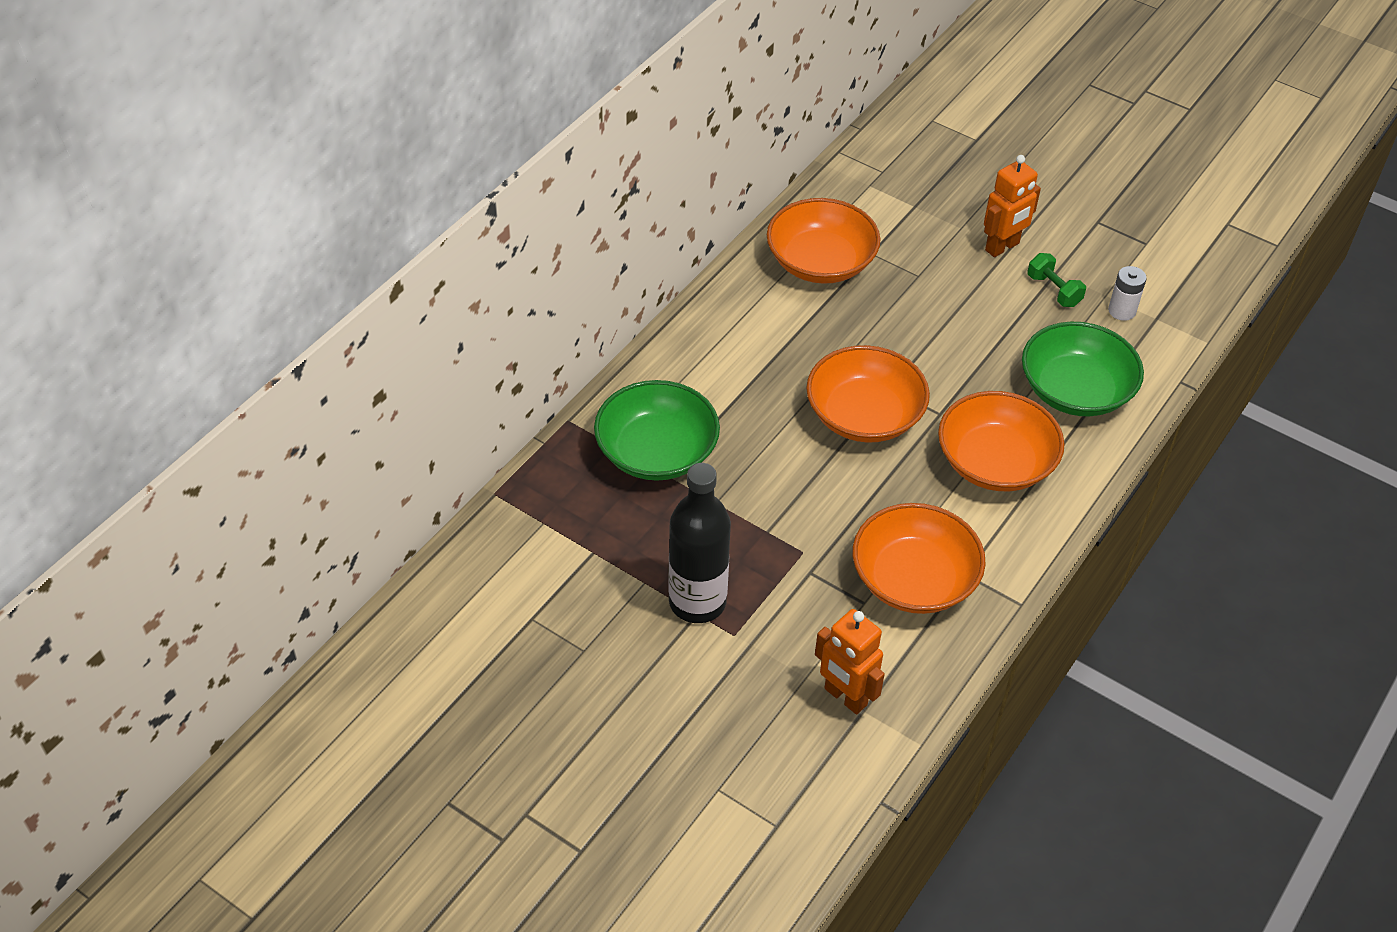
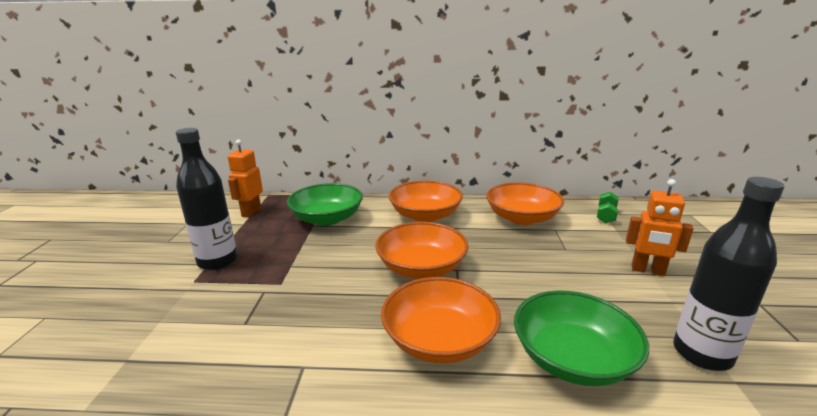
camera: 60 degrees right, 25 degrees down
orange robot [815,609,885,715] -> orange robot moved to [228,140,263,218]
orange bowl [853,503,986,614] -> orange bowl moved to [389,180,463,222]
green dumbbell [1028,253,1086,307] -> green dumbbell moved to [597,192,619,223]
white battery [1108,266,1147,321] -> black bottle [673,177,784,371]

